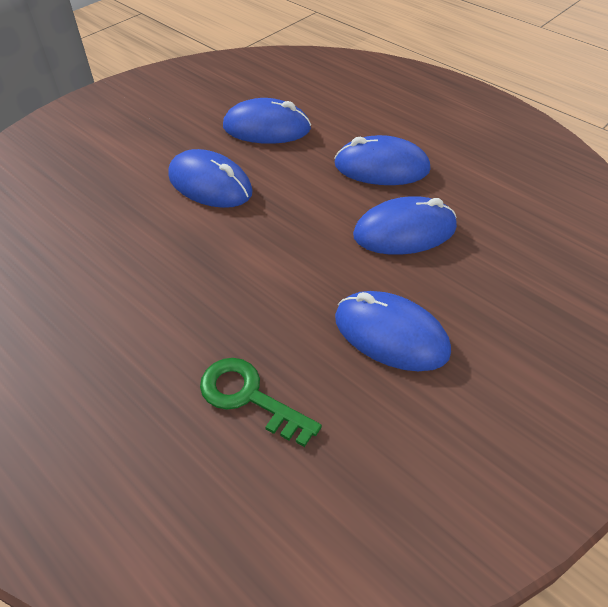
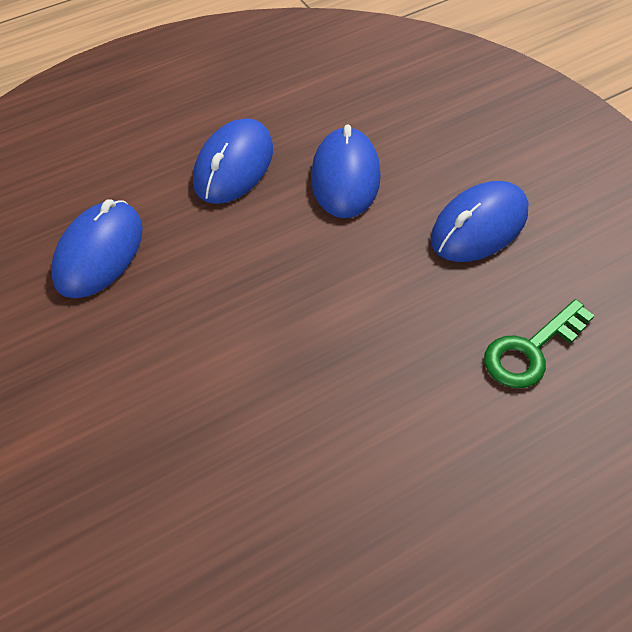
camera: 75 degrees left, 5 degrees up
blue mouse [168,149,253,208] -> none

